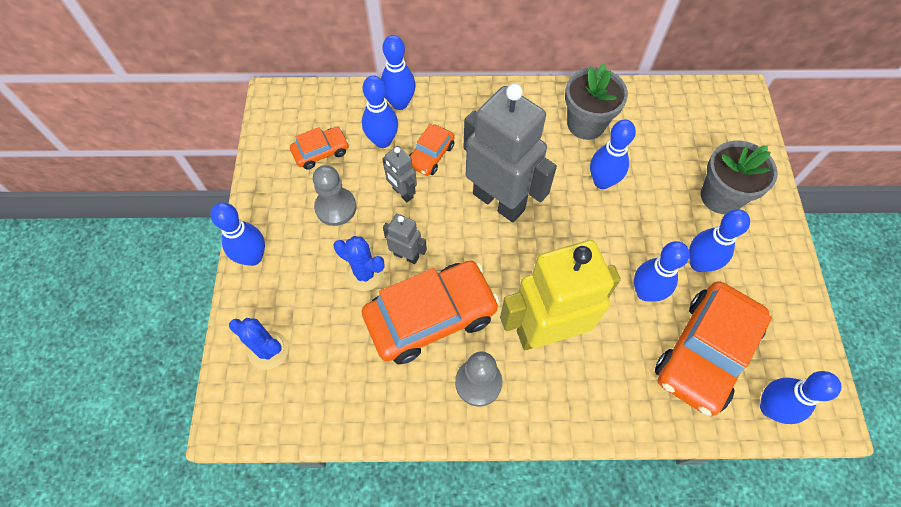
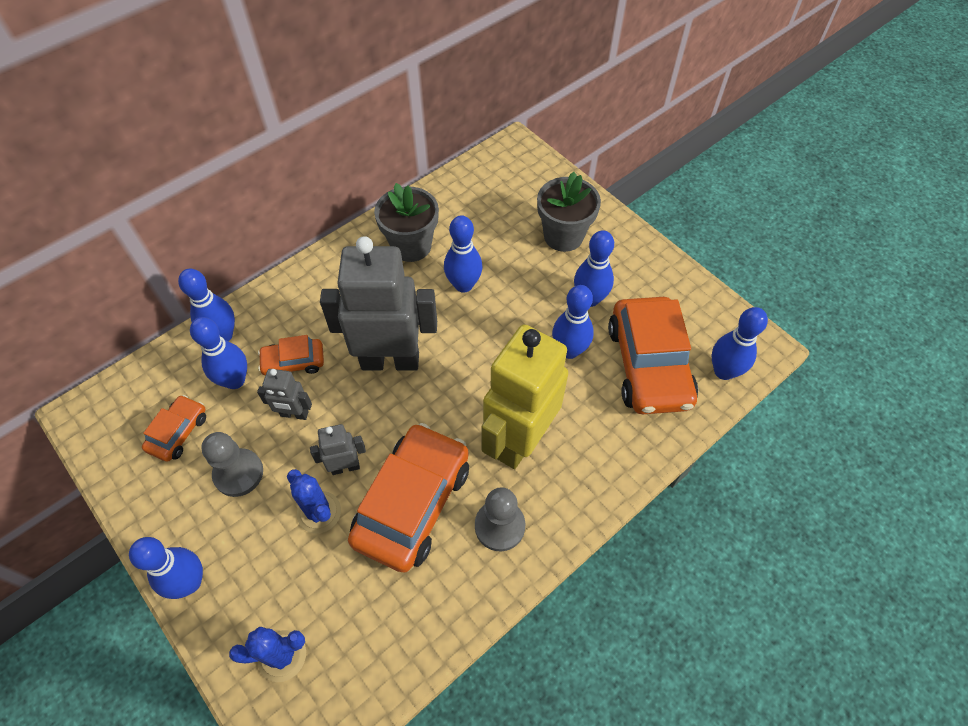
camera: 40 degrees left, 5 degrees down
blue cactus [334,236,385,291] -> blue cactus turned 60 degrees clockwise [287,469,341,534]
orange car [409,124,455,176] -> orange car turned 90 degrees clockwise [258,335,324,375]

